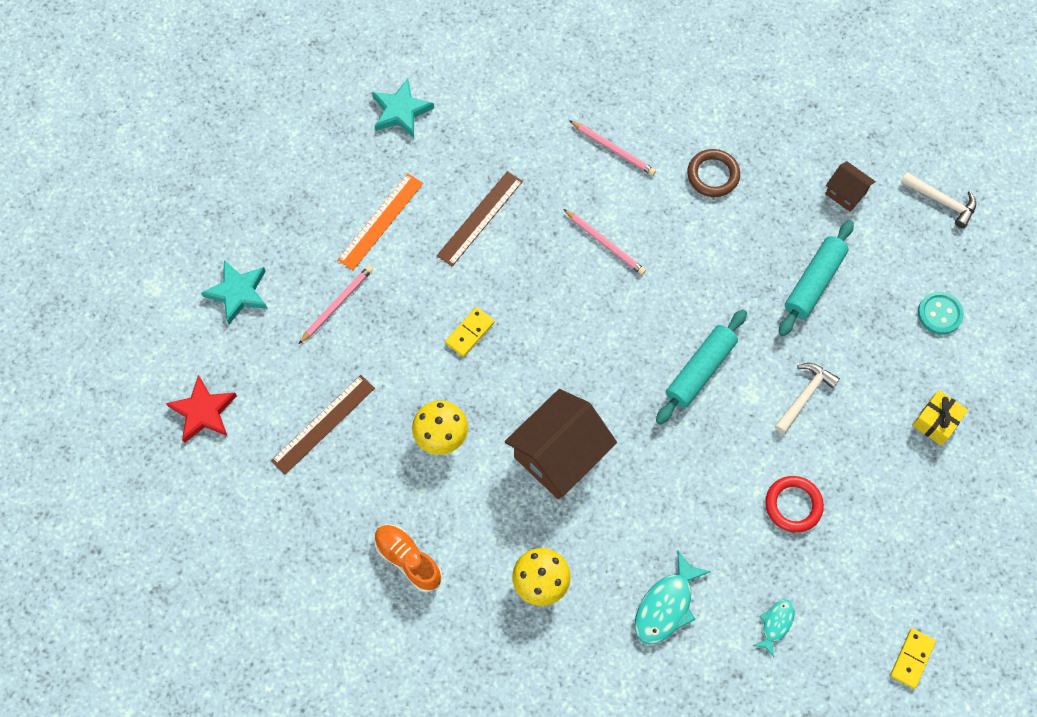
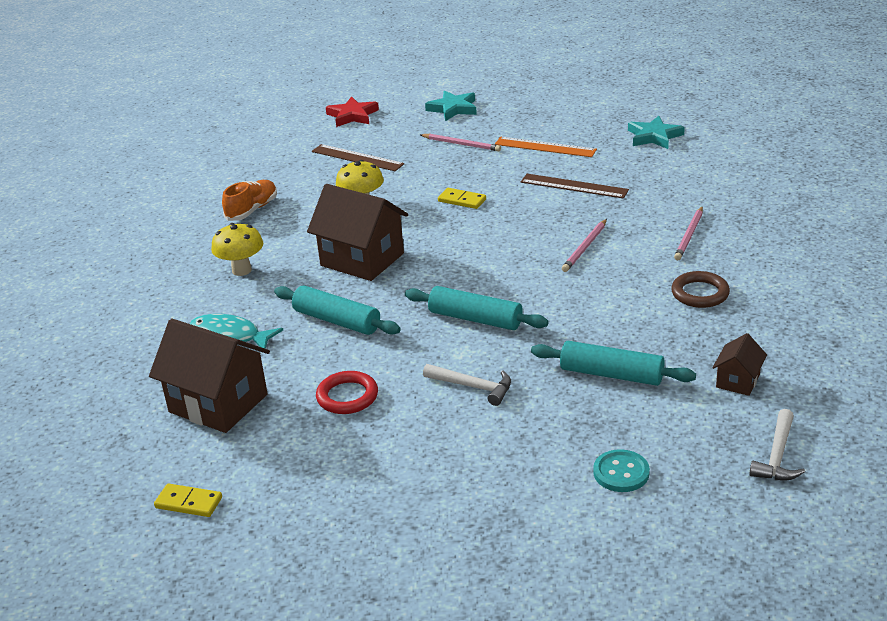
camera: 80 degrees right, 35 degrees down
turquoise fish [753,599,795,657] -> brown house [149,319,270,433]
yellow gift [912,390,968,445] -> none
none -> turquoise rolling pin [274,285,401,335]

